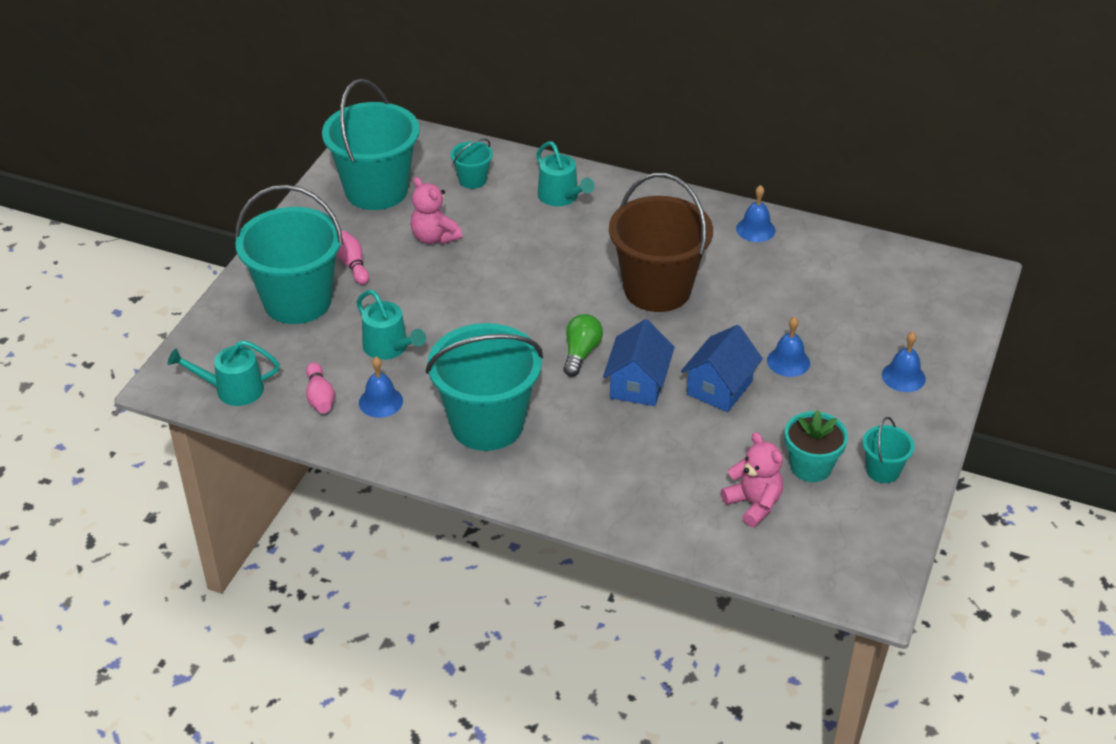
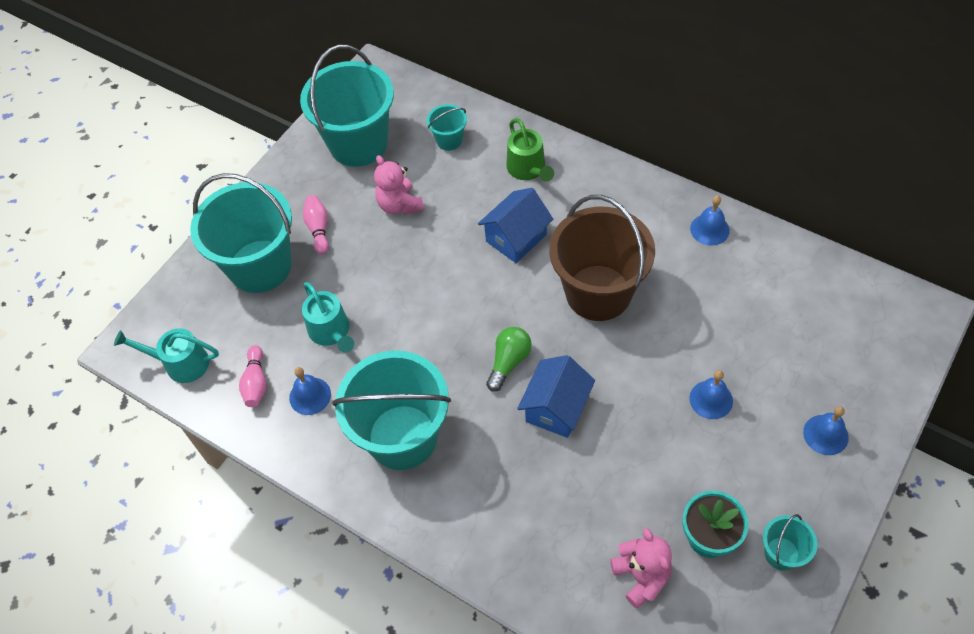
camera: 15 degrees right, 15 degrees up
turquoise watering can [537,141,595,206] -> green watering can [506,118,554,182]
blue house [681,325,763,412] -> blue house moved to [478,188,553,263]

